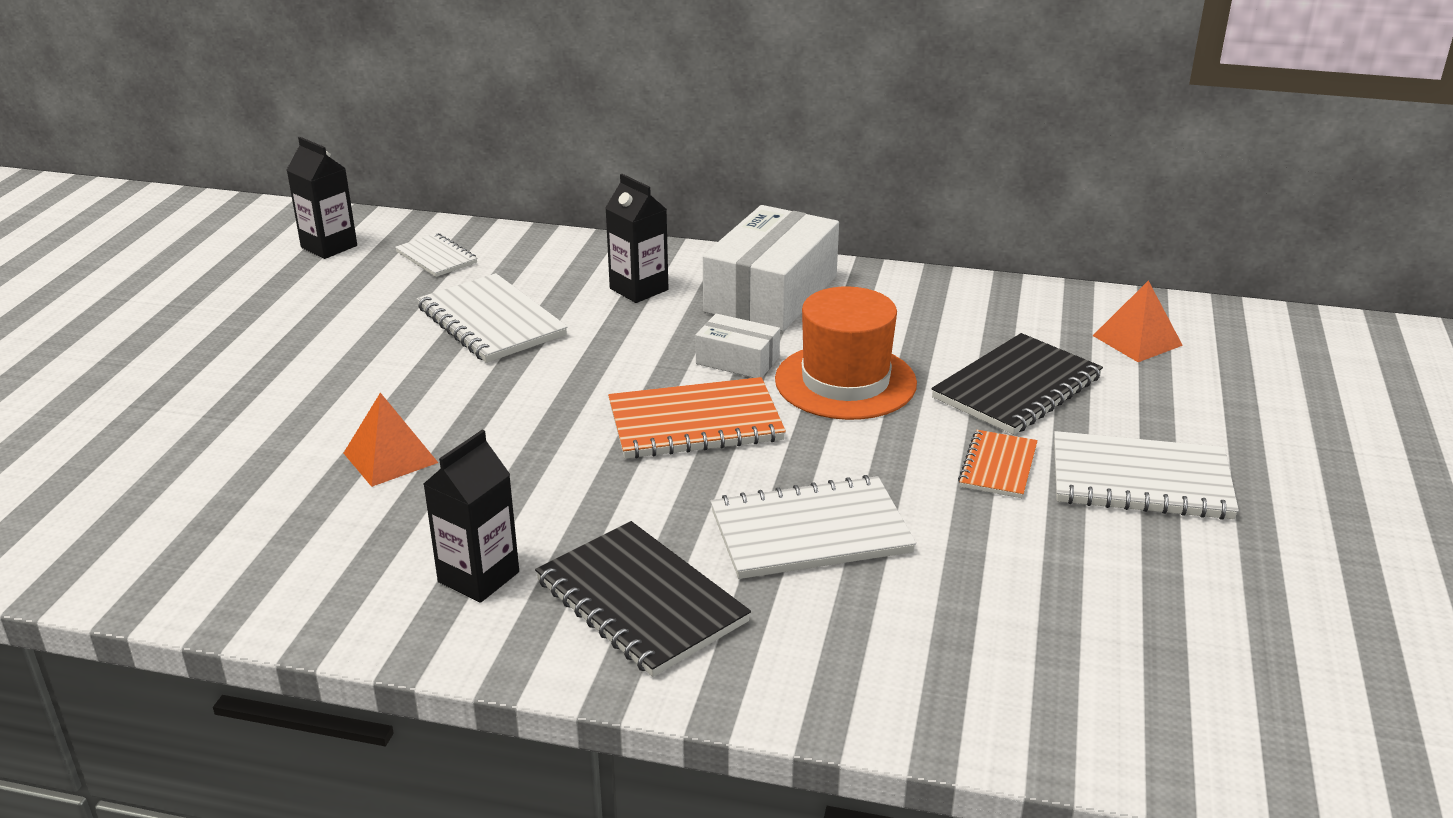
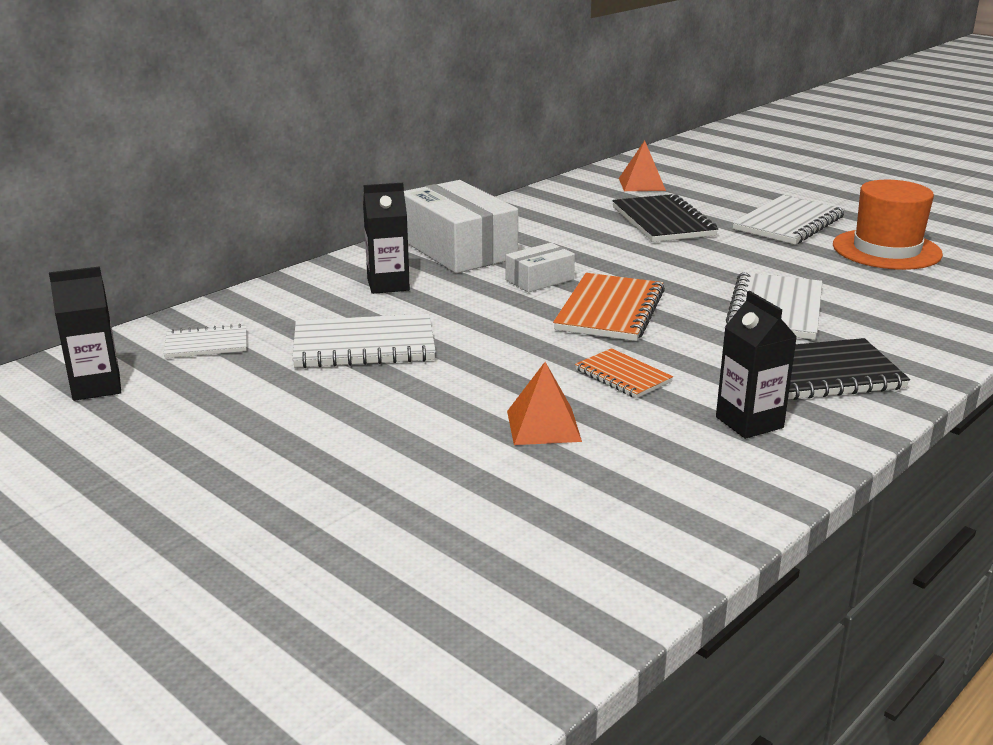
camera: 60 degrees left, 5 degrees down
orange hat [775,286,917,420] -> orange hat moved to [833,180,943,270]
orange notebook [958,430,1038,498] -> orange notebook moved to [575,348,673,398]

